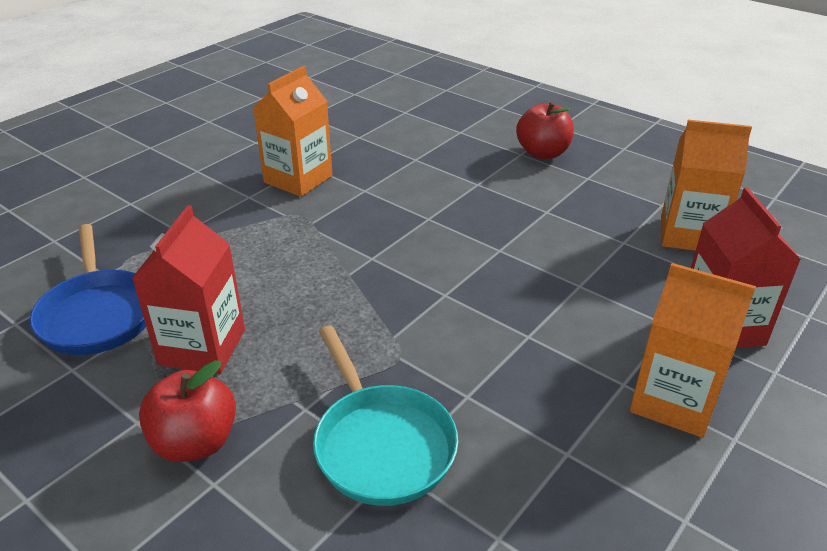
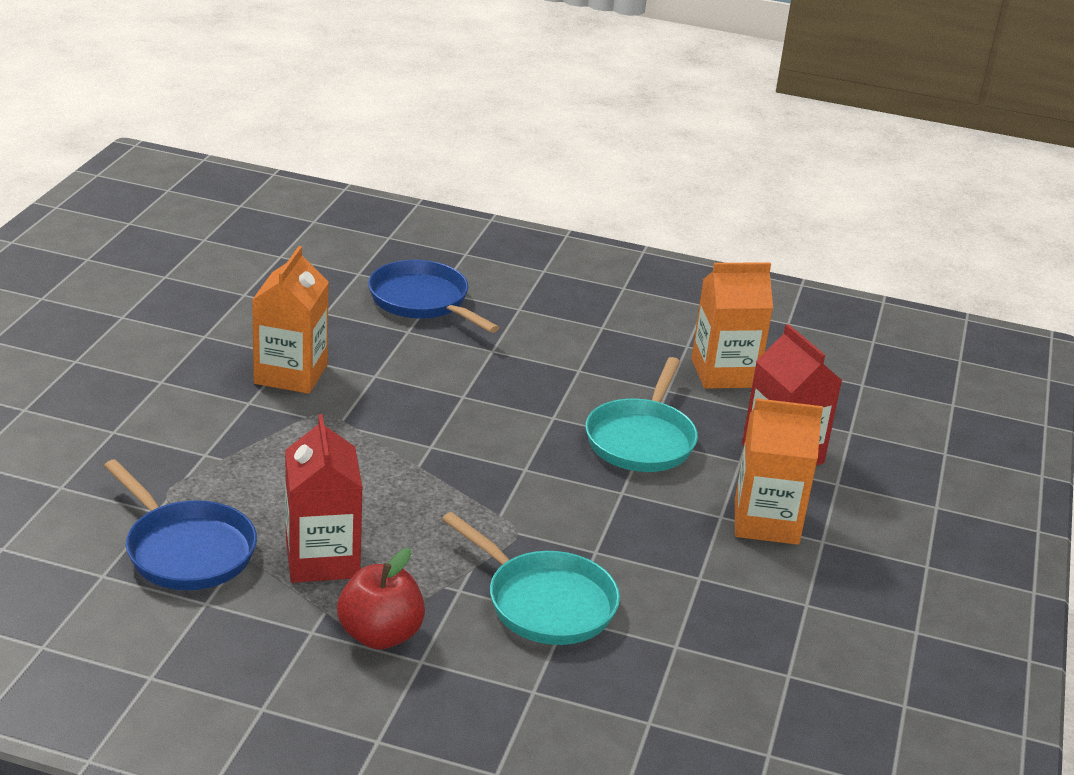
camera: 25 degrees left, 5 degrees down
red apple [516,101,574,159] -> none
none -> blue pan [368,260,499,333]
none -> turquoise pan [585,357,698,472]

